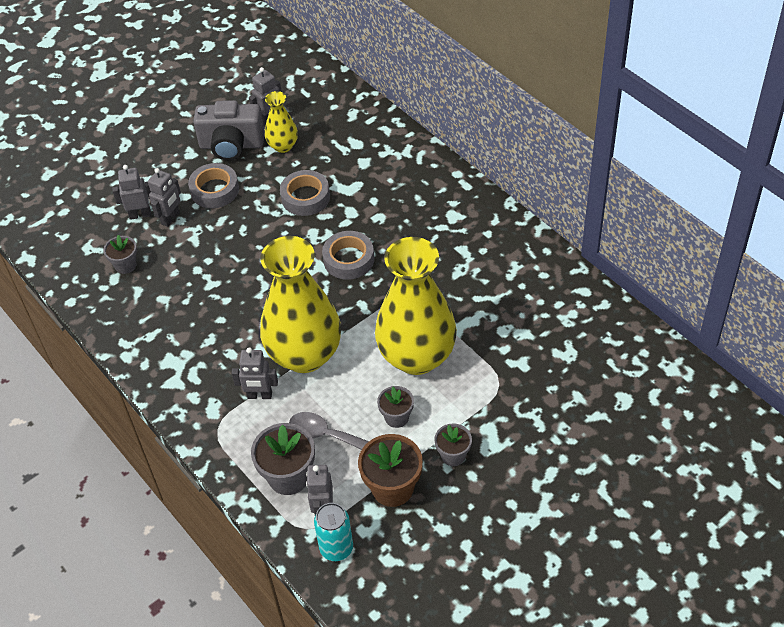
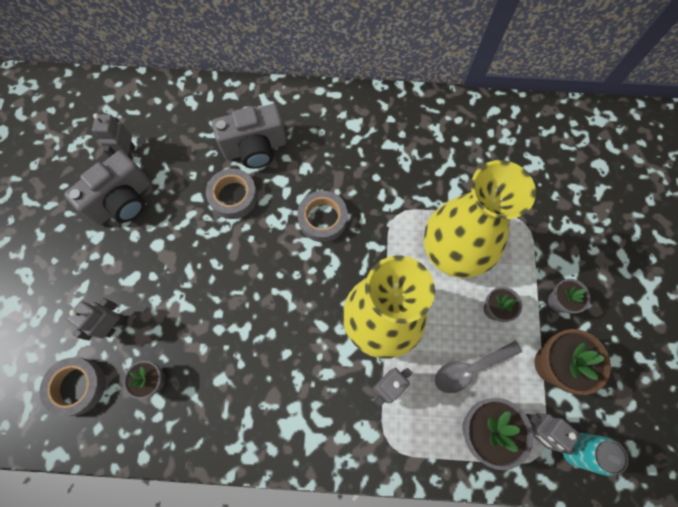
camera: 50 degrees left, 20 degrees up
grey robot [148,168,181,227] -> none
grey tape [188,163,239,208] -> grey tape moved to [40,357,105,417]
yellow vase [265,91,298,153] -> none
none -> grey camera [212,104,287,169]

